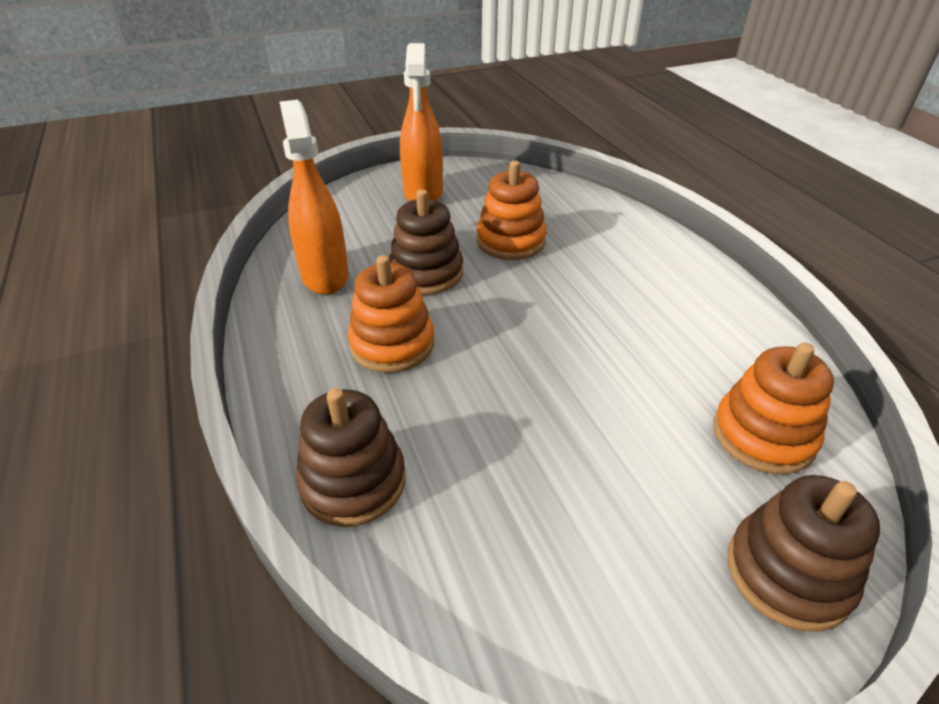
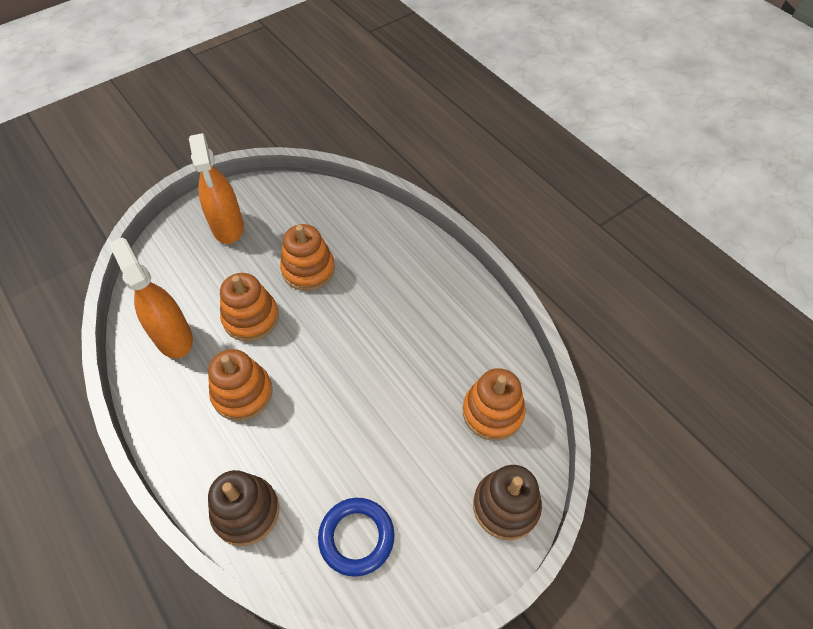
camera: 15 degrees left, 15 degrees up
brown stacking toy [389,189,463,295] -> orange stacking toy [220,273,279,342]
none -> blue ring [318,498,395,577]

